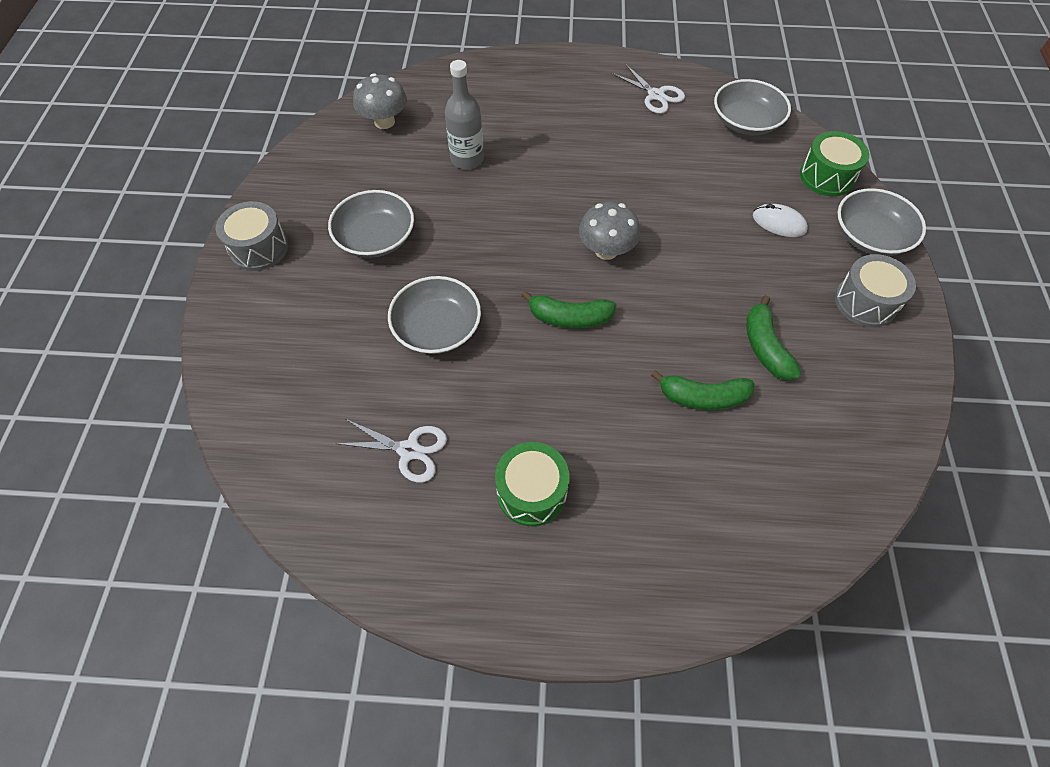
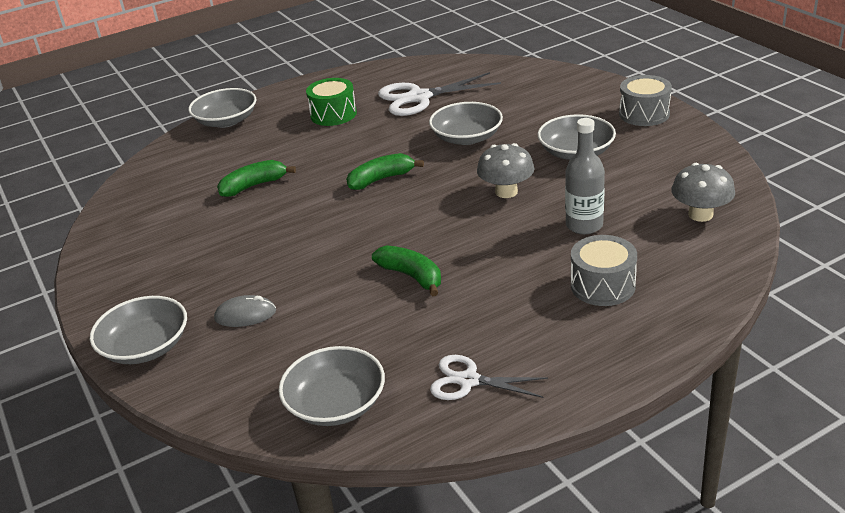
camera: 150 degrees right, 25 degrees down
white scissors [335,419,447,483] -> white scissors [378,72,501,116], size x1.64
grey mushroom [579,202,640,260] -> grey mushroom moved to [477,143,534,198]
green banana [746,295,801,380] -> green banana moved to [372,245,441,296]
white mouse [753,204,808,237] -> grey mouse [214,295,276,327]
green drum [800,131,869,196] -> none
grey drum [835,254,916,327] -> grey drum moved to [571,235,637,306]
none -> grey bowl [188,88,256,128]

